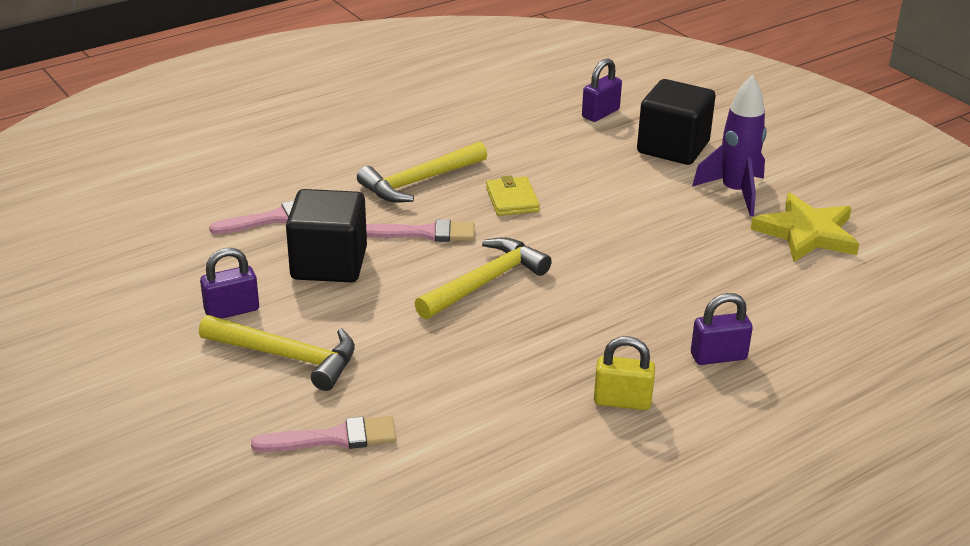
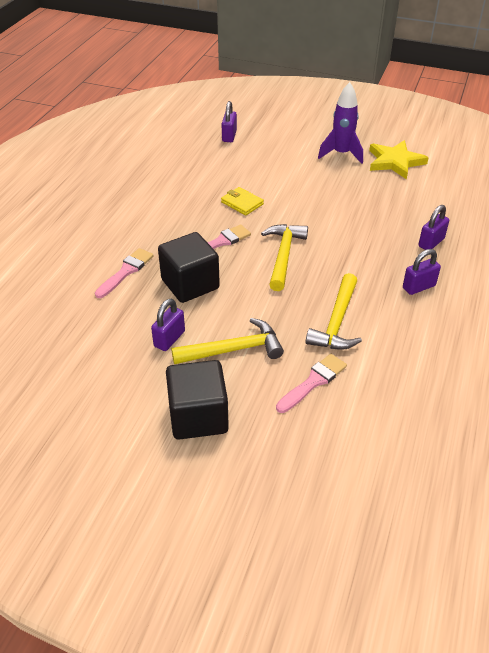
camera: 35 degrees left, 10 degrees up
yellow hammer [357,141,487,203] -> yellow hammer moved to [306,273,362,350]
yellow padlock [594,336,655,410] -> purple padlock [403,249,441,295]
black cube [637,79,716,165] -> black cube moved to [166,360,229,440]

